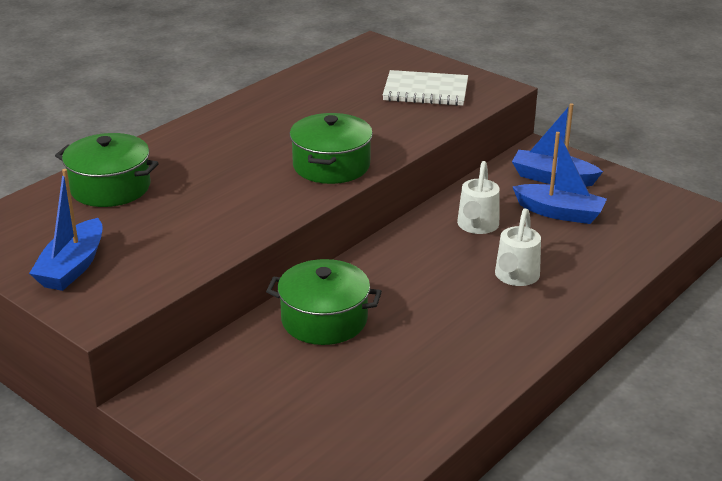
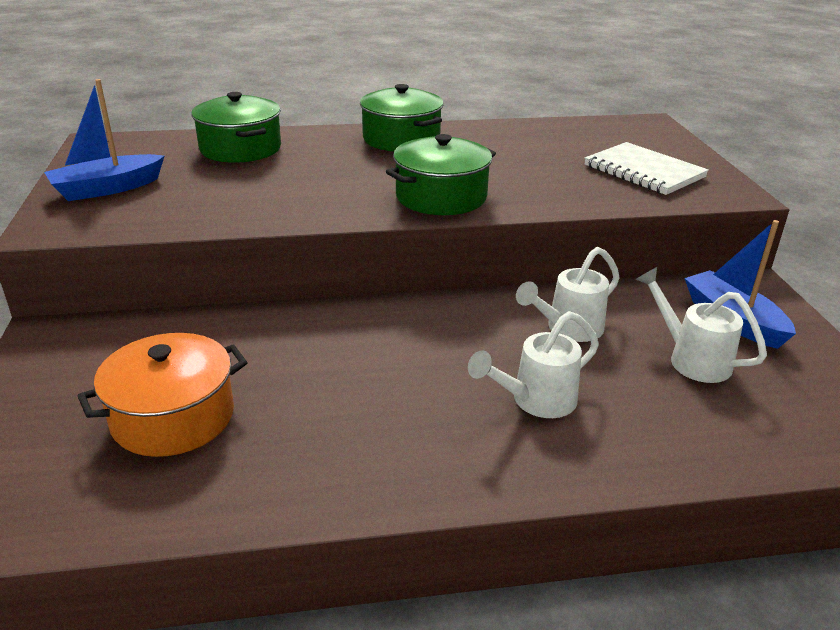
camera: 40 degrees right, 0 degrees up
green pot [266,259,382,345] -> green pot moved to [360,84,443,152]
blue boat [513,132,607,224] -> white watering can [635,267,767,383]
none -> orange pot [78,333,247,457]

